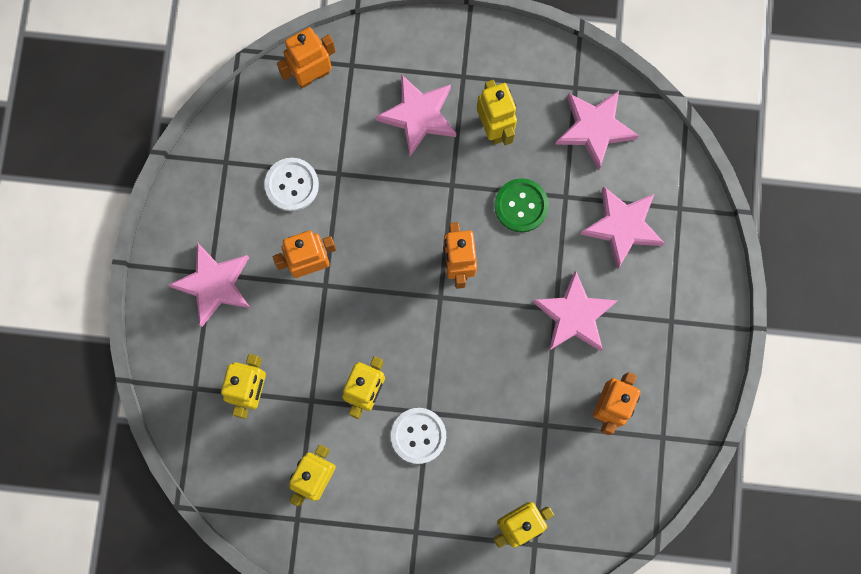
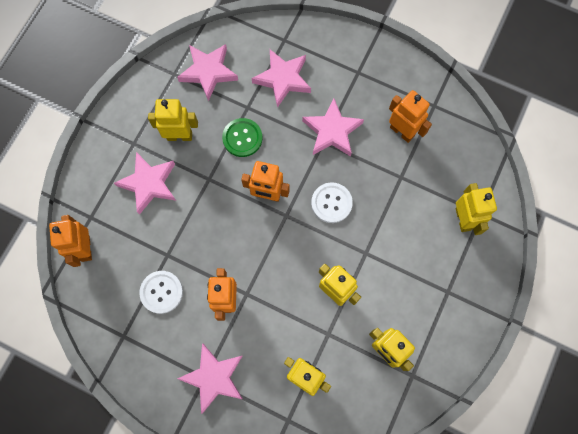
camera: 70 degrees left, 5 degrees down
white button [391,408,446,464] -> white button moved to [311,182,353,223]

